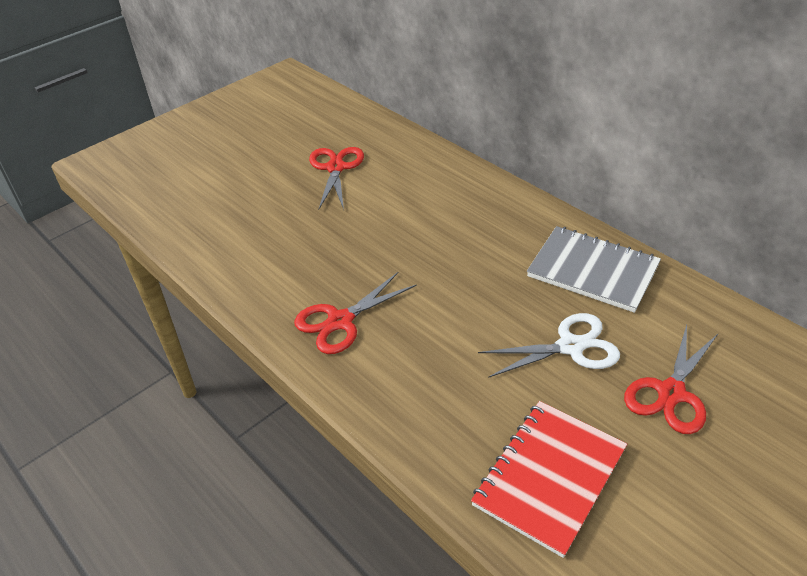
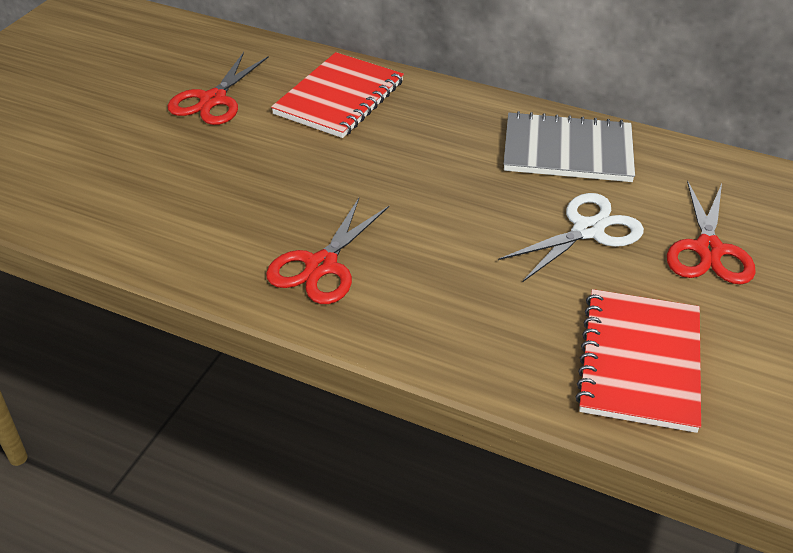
camera: 25 degrees left, 0 degrees up
red scissors [309,147,364,210] -> red scissors turned 135 degrees counterclockwise [167,52,269,125]
none -> red notebook [271,52,404,138]

